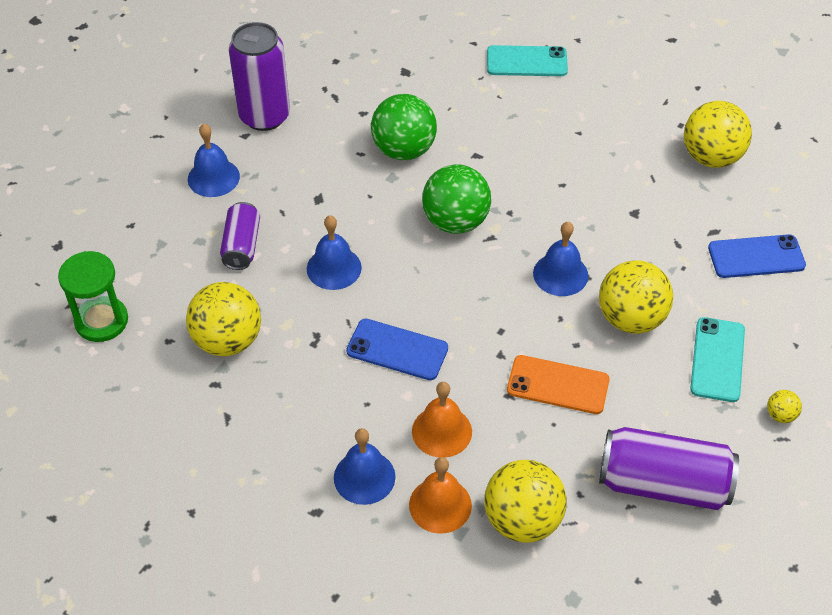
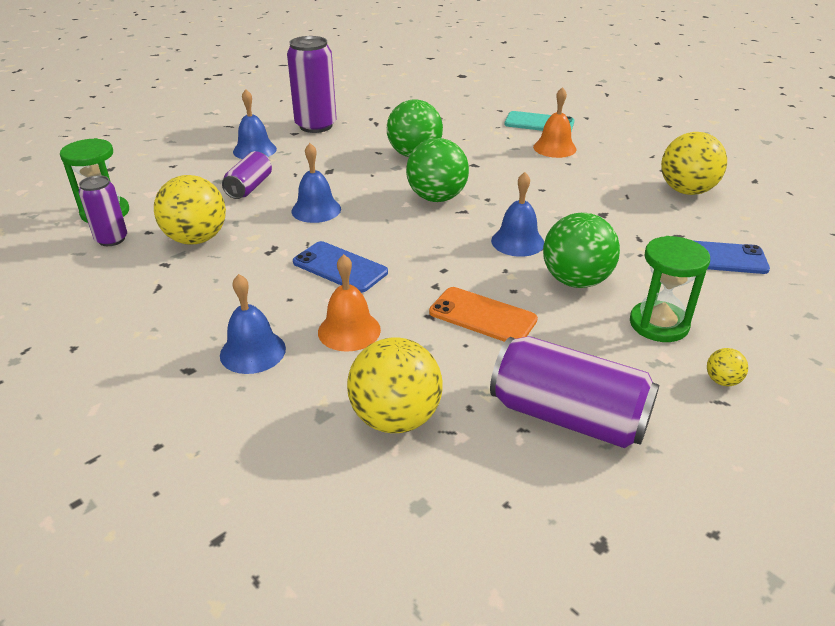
camera: 15 degrees right, 15 degrees down
orange bell [409,457,472,534] -> orange bell moved to [533,87,577,158]
yellow ball [599,260,673,334] -> green ball [543,213,620,288]
turquoise phone [690,317,745,402] -> green hourglass [630,236,710,342]
none -> purple can [79,175,127,246]

